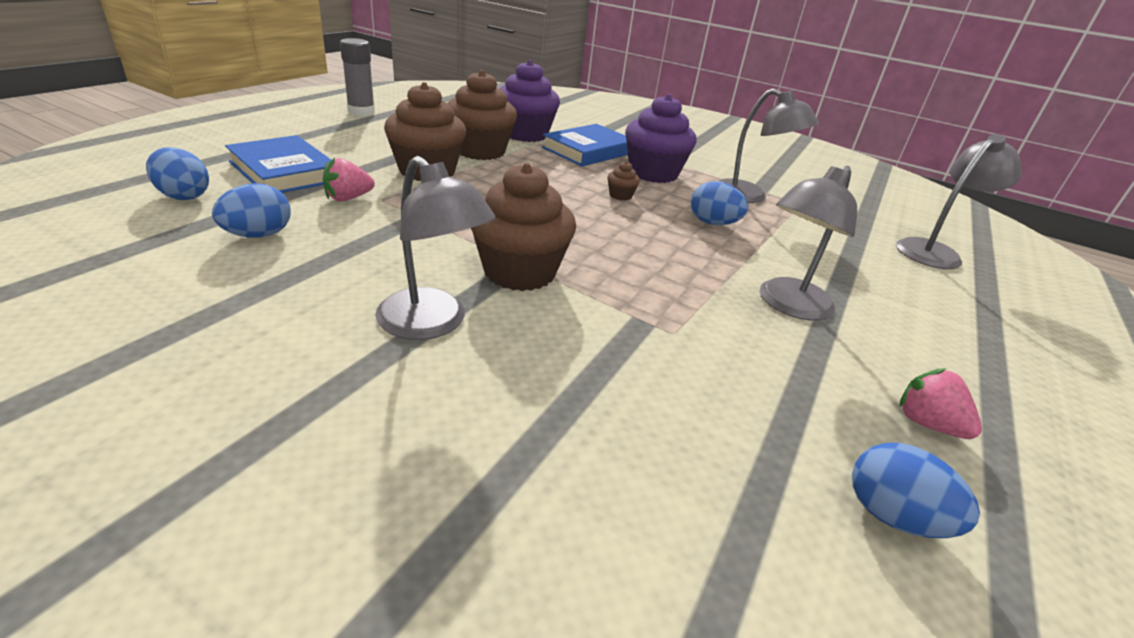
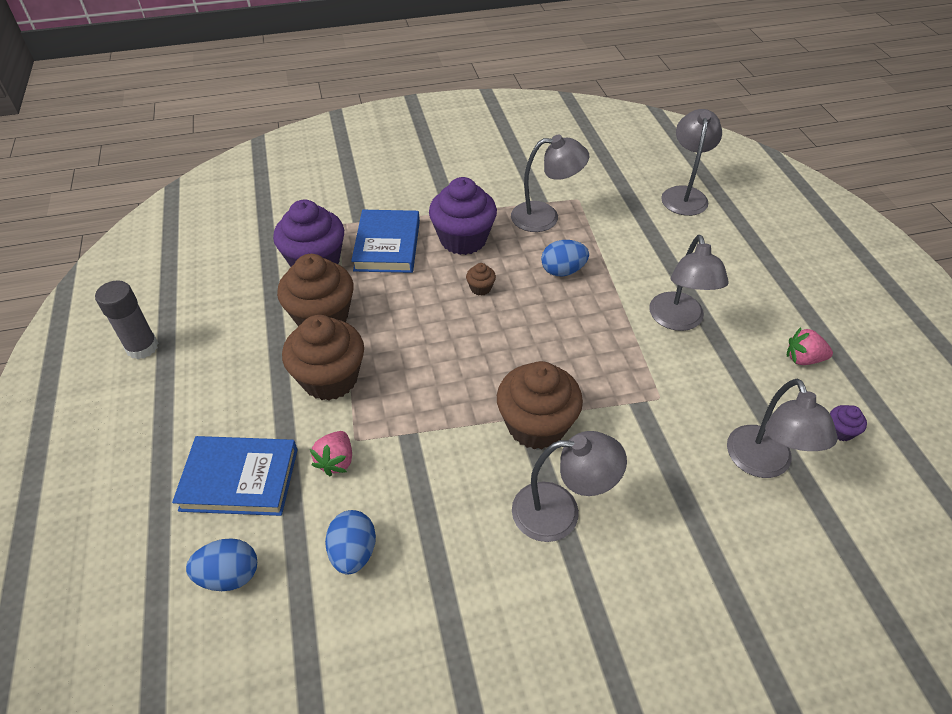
camera: 40 degrees left, 15 degrees up
blue egg [852,443,980,538] -> purple cupcake [830,405,867,441]
none -> grey lamp [727,379,838,478]

